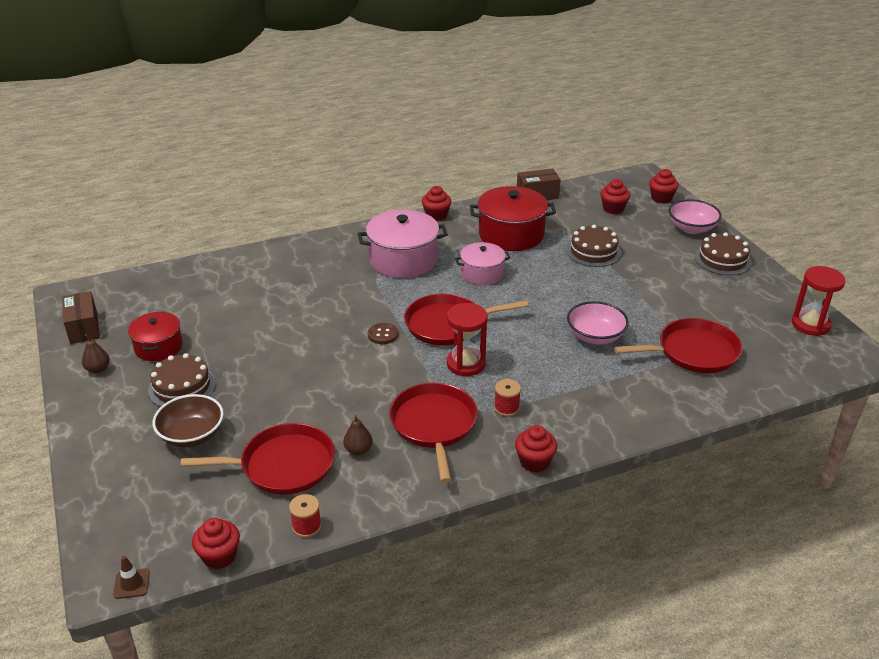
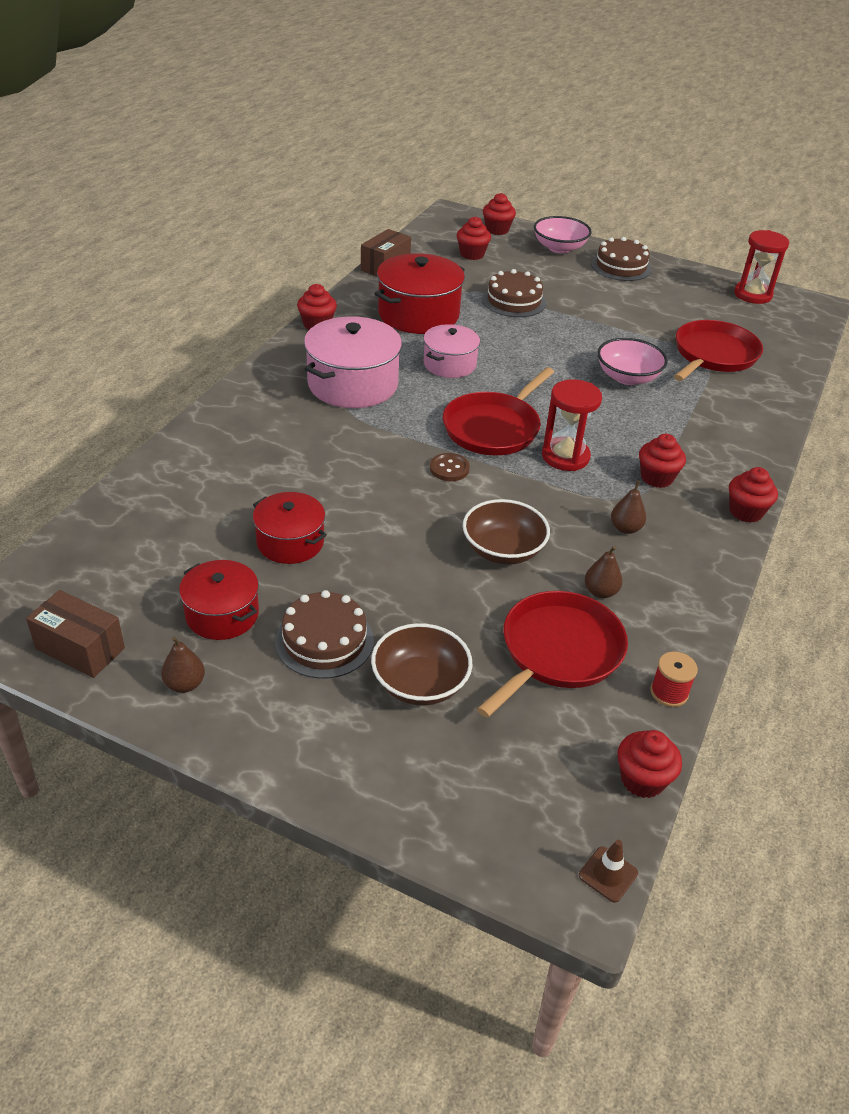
camera: 45 degrees left, 5 degrees up
red pan [389,383,478,483] -> brown pear [611,480,646,534]
red spool [494,379,521,416] -> red cupcake [639,434,686,488]
none -> red pot [253,492,327,564]
none -> brown bowl [463,499,550,564]

